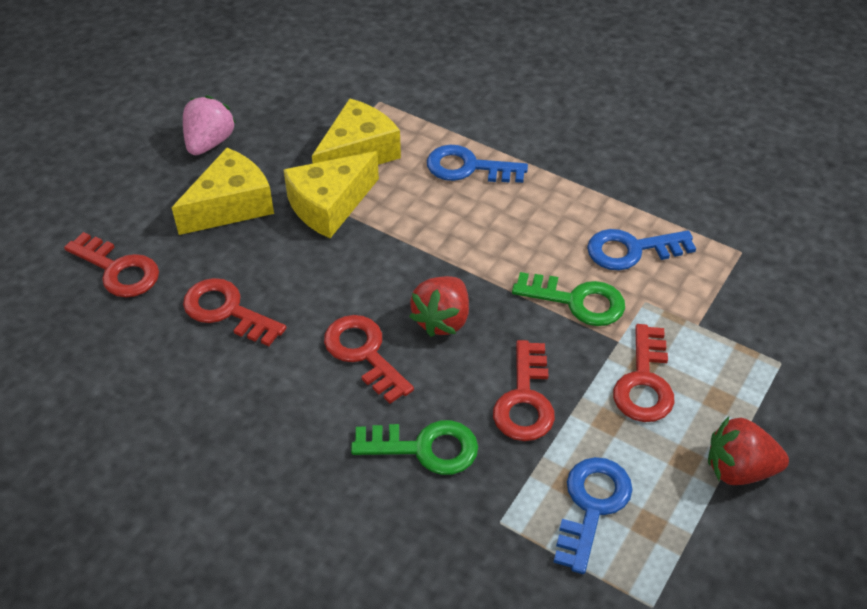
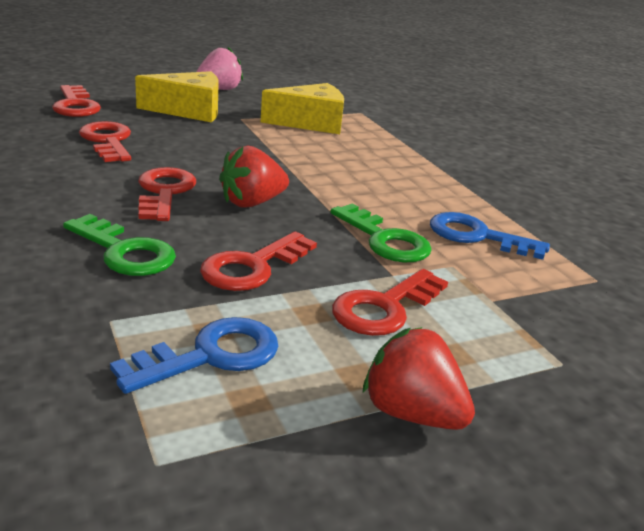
camera: 30 degrees right, 20 degrees down
yellow cheese [284,151,379,238] -> none
blue key [427,145,528,183] -> none

